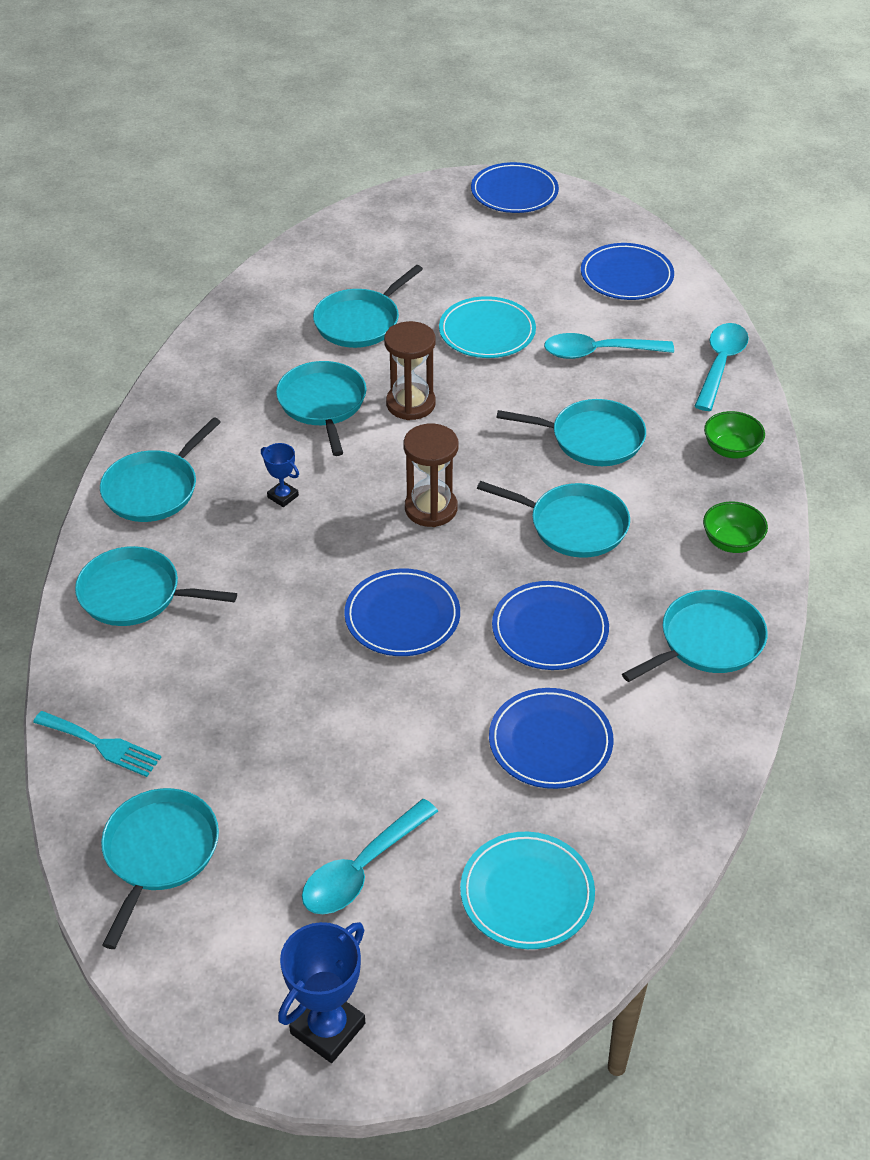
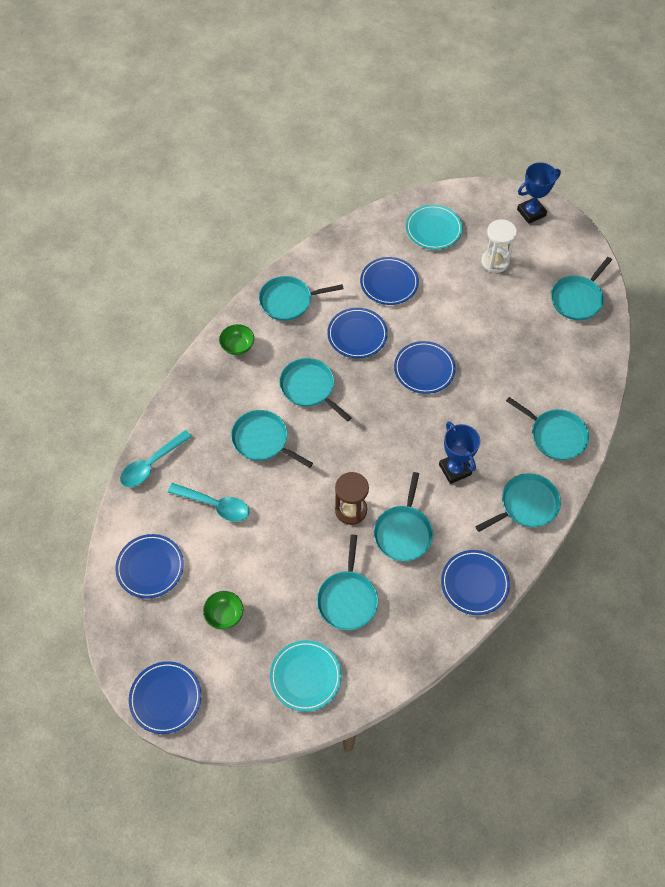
camera: 155 degrees left, 15 degrees up
turquoise fork [33,711,162,777] -> none
blue trophy [261,443,299,507] -> blue trophy [439,421,480,484], size x1.82
turquoise spoon [302,799,438,914] -> white hourglass [481,219,517,273]
turquoise pan [313,265,423,348] -> turquoise pan turned 120 degrees clockwise [317,535,378,630]
brown hourglass [404,424,458,527] -> none
turquoise plate [439,296,536,358] -> turquoise plate moved to [270,640,342,712]
green bowl [704,411,765,458] -> green bowl moved to [203,591,243,630]
none -> blue plate [441,550,510,615]

